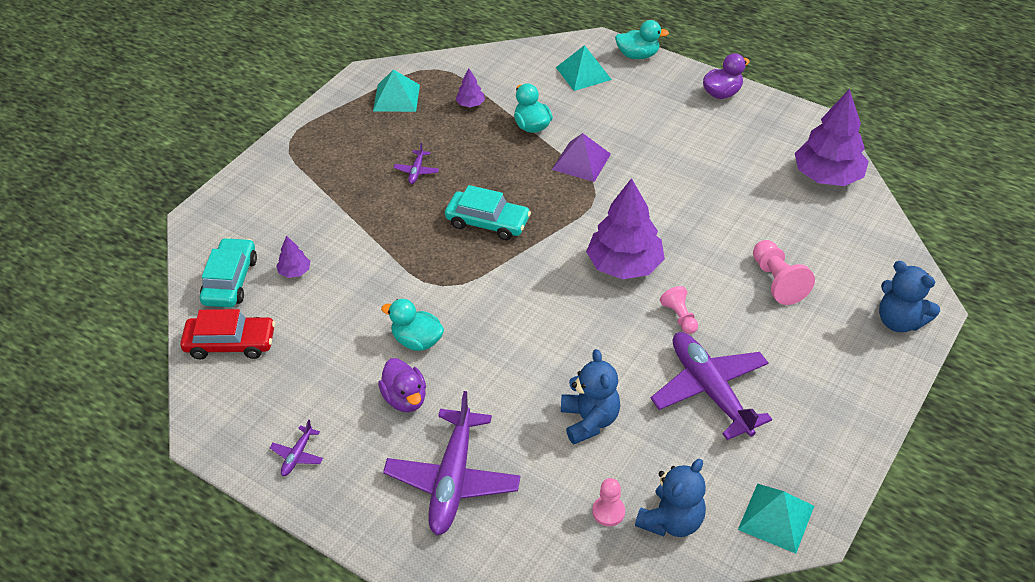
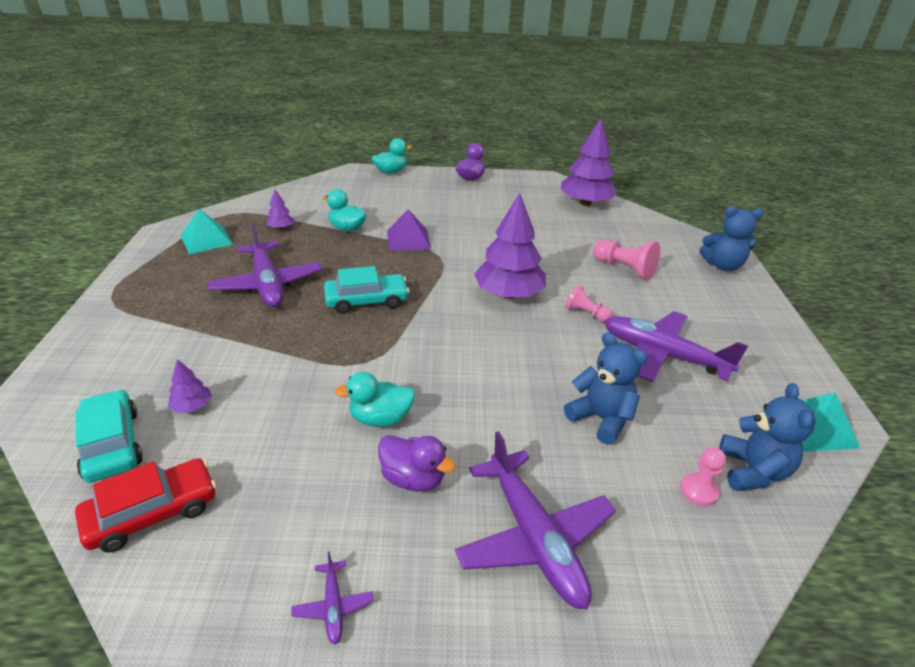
camera: 35 degrees left, 10 degrees down
purple plane [394,143,439,184] -> purple plane [208,223,322,308], size x2.36
turquoise pyramid [556,45,612,91] -> none

